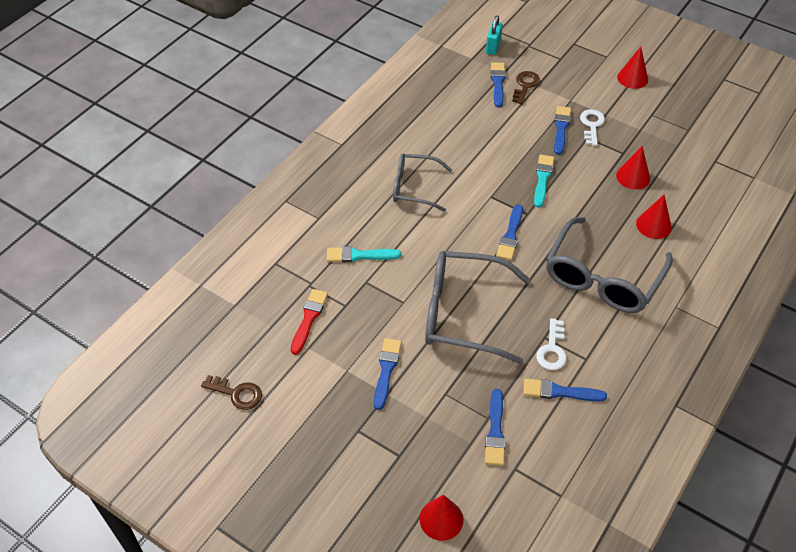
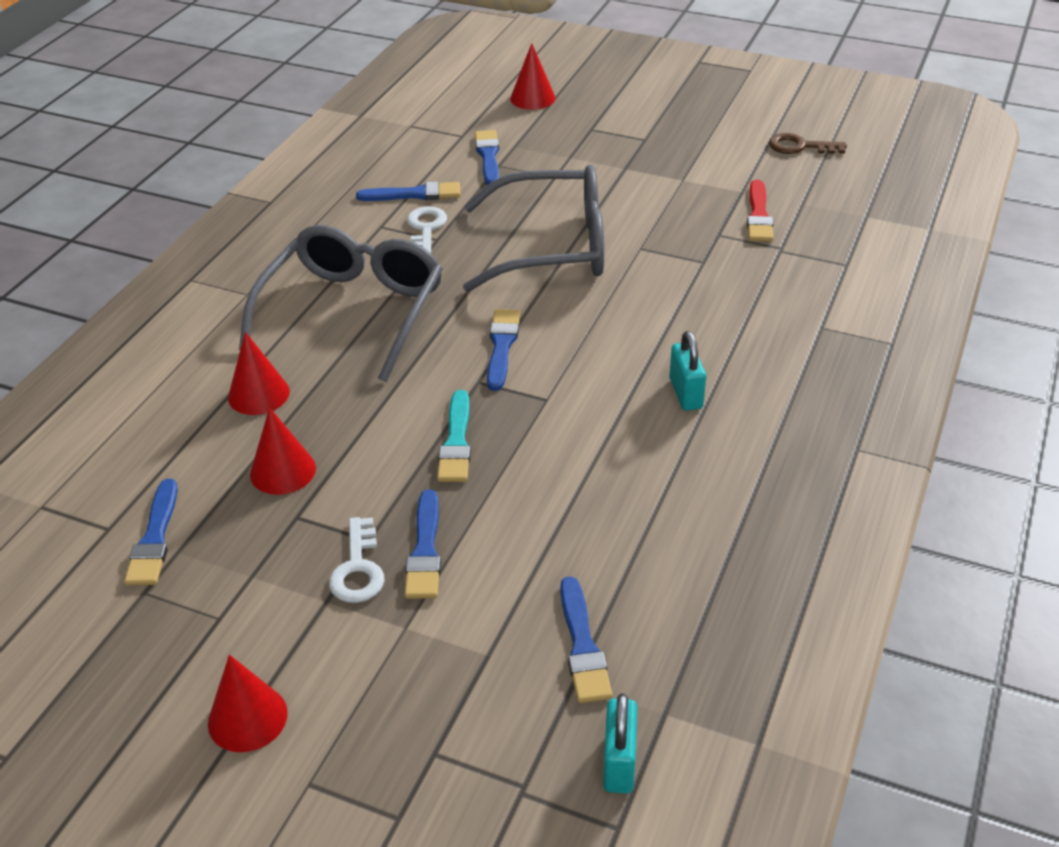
camera: 170 degrees right, 10 degrees down
turquoise brush [327,246,401,262] -> none
blue brush [374,338,402,410] -> blue brush moved to [124,479,178,585]
grey glasses [393,153,452,212] -> turquoise padlock [669,331,706,411]
brown key [512,71,540,104] -> none

